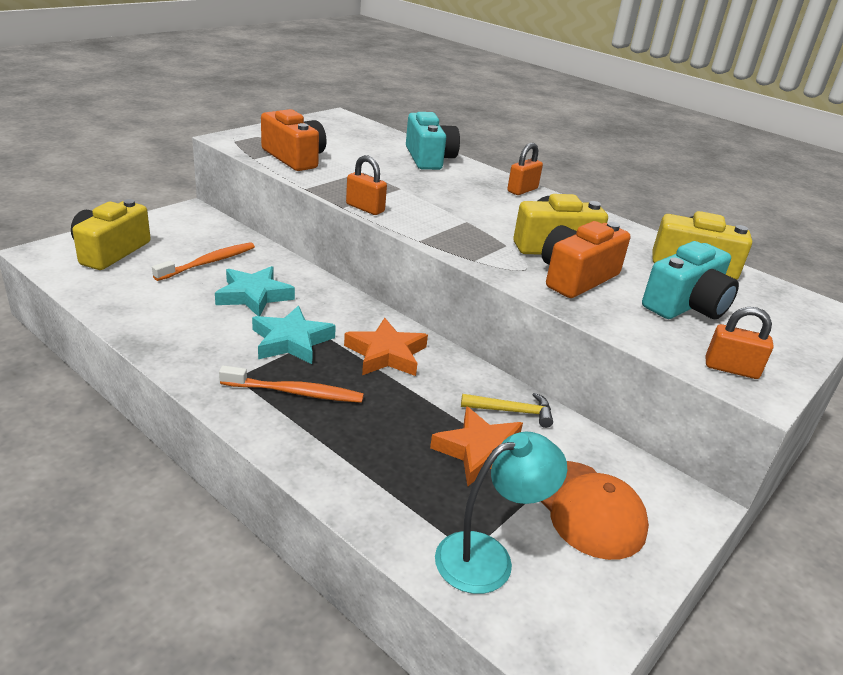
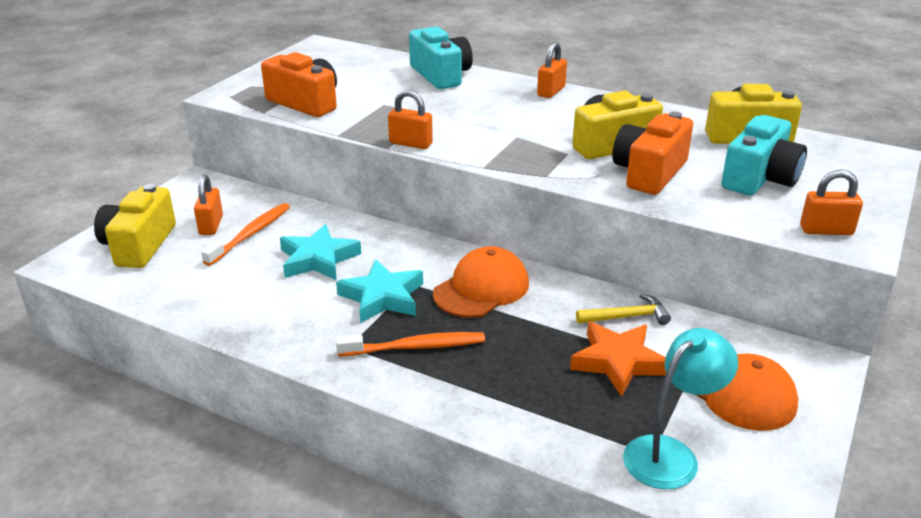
camera: 10 degrees left, 0 degrees up
orange star [344,318,428,376] -> orange cap [433,246,529,318]
none -> orange padlock [194,174,223,235]

